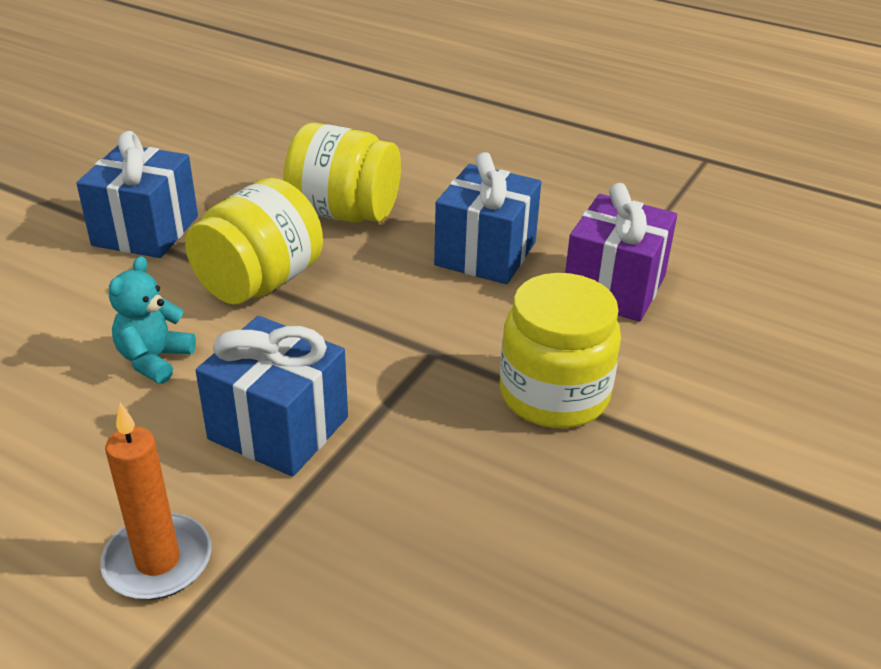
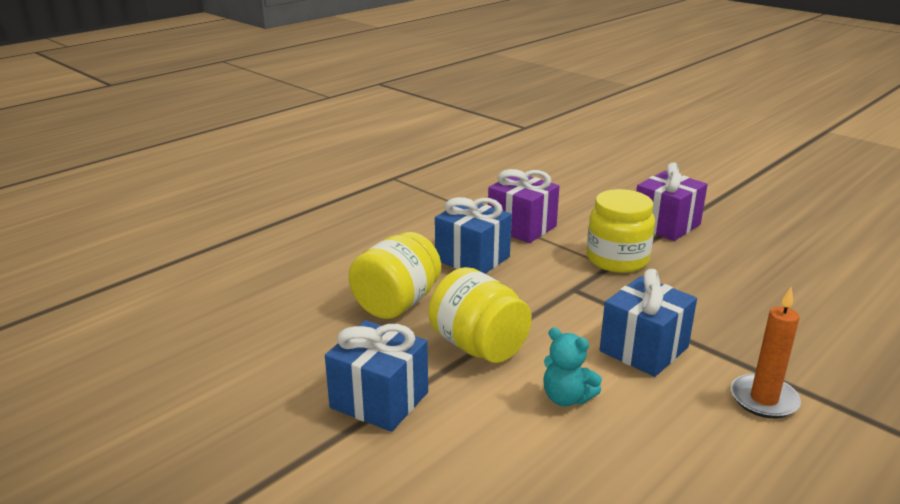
camera: 75 degrees left, 10 degrees down
none -> purple gift [636,163,708,241]

